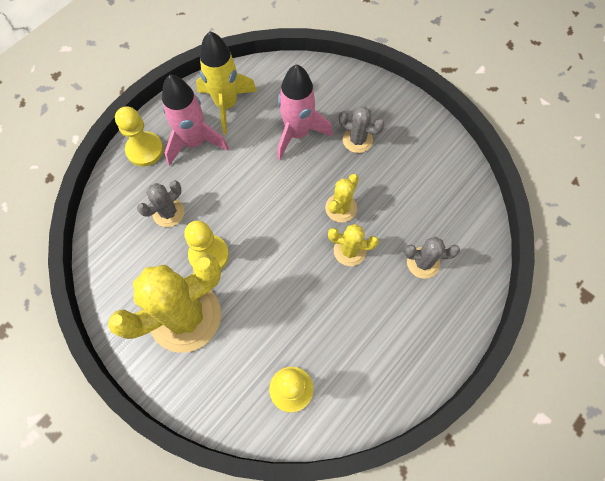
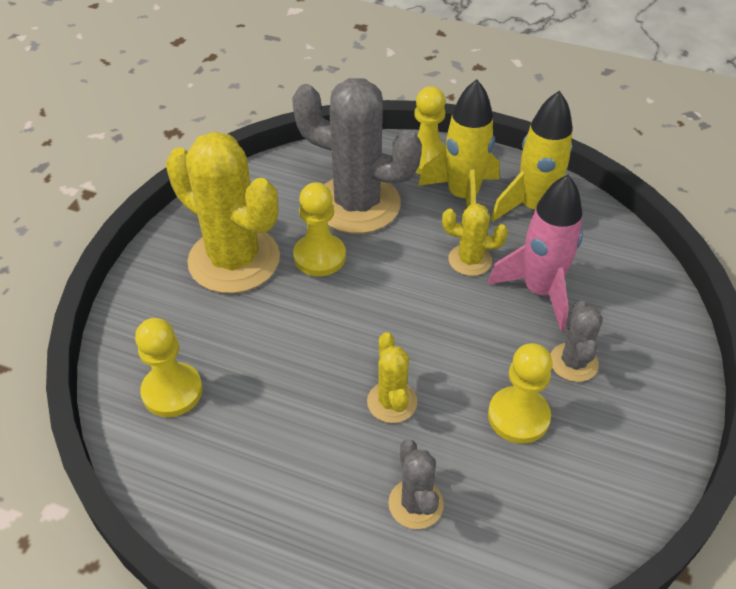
camera: 70 degrees right, 20 degrees down
grey cactus [137,181,185,227] -> grey cactus [292,78,422,234], size x2.10
pink rocket [162,75,229,166] -> yellow rocket [418,79,500,207]
yellow cactus [325,174,359,223] -> yellow cactus moved to [442,203,508,276]
none -> yellow pawn [488,343,553,444]

